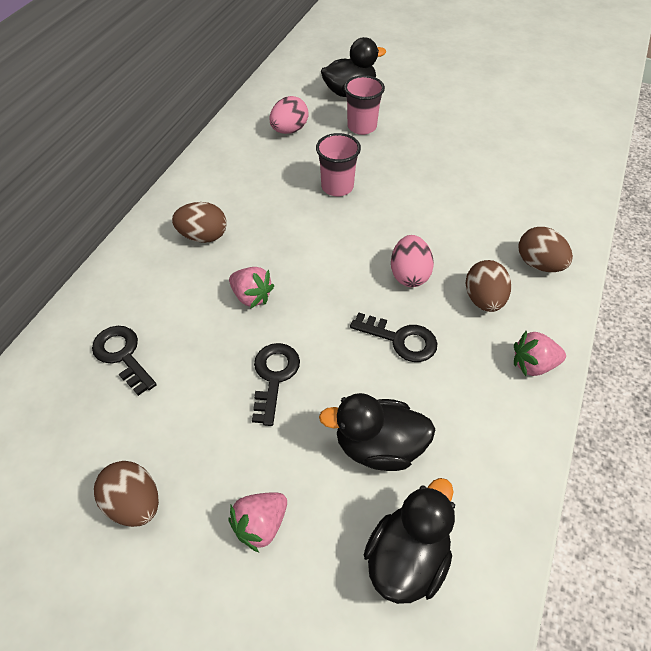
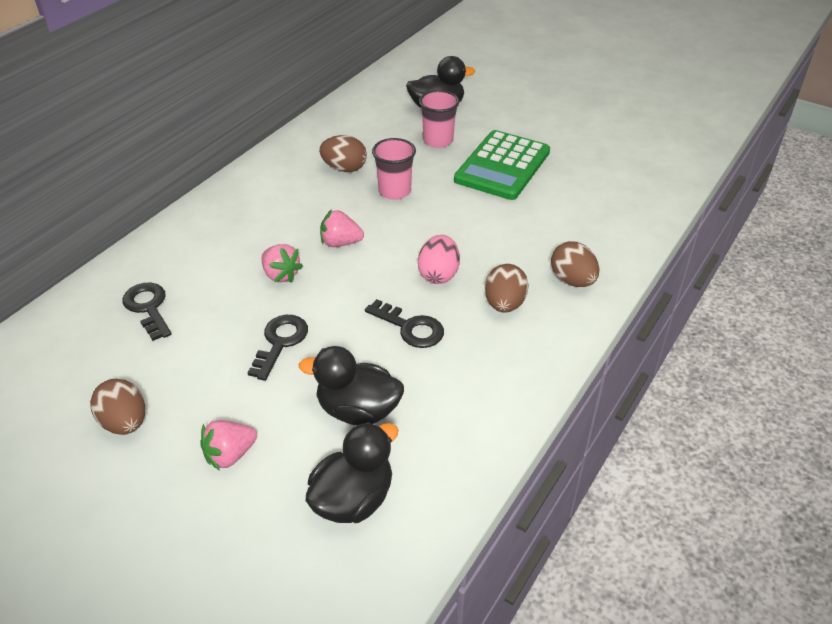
camera: 10 degrees right, 10 degrees down
brown egg [172,202,227,243] -> brown egg moved to [319,135,367,172]
pink egg [270,96,309,134] -> none
pink strawberry [514,331,566,376] -> pink strawberry moved to [320,209,364,247]
none -> green calculator [454,130,550,200]

